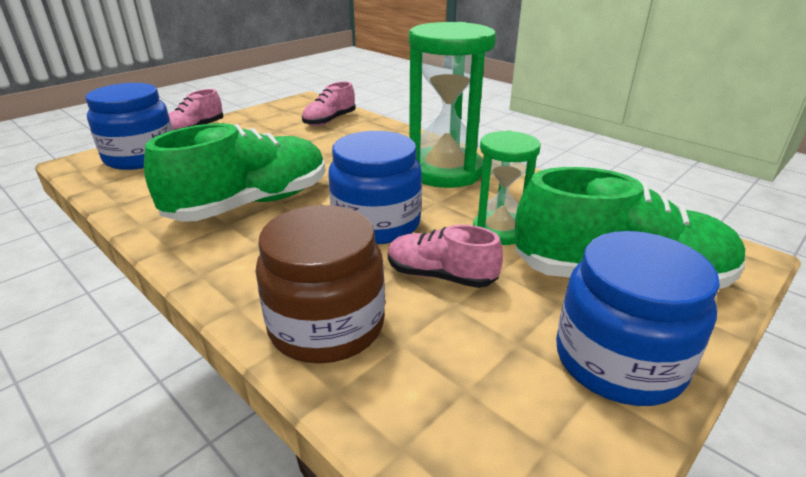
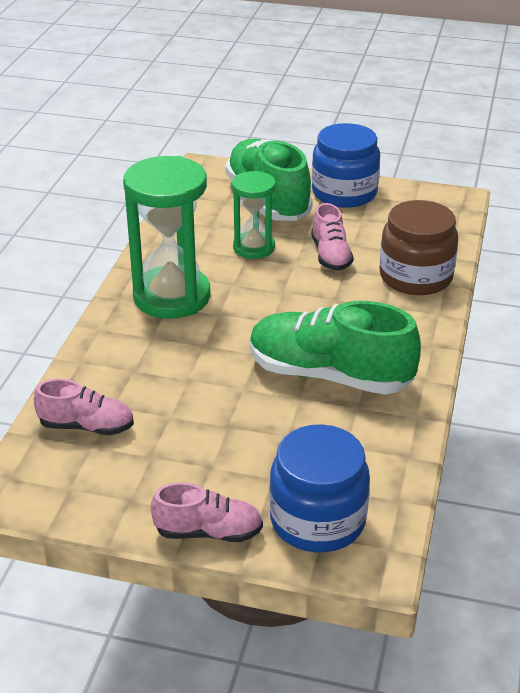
camera: 120 degrees left, 5 degrees up
blue jar [328,131,422,244] -> none

